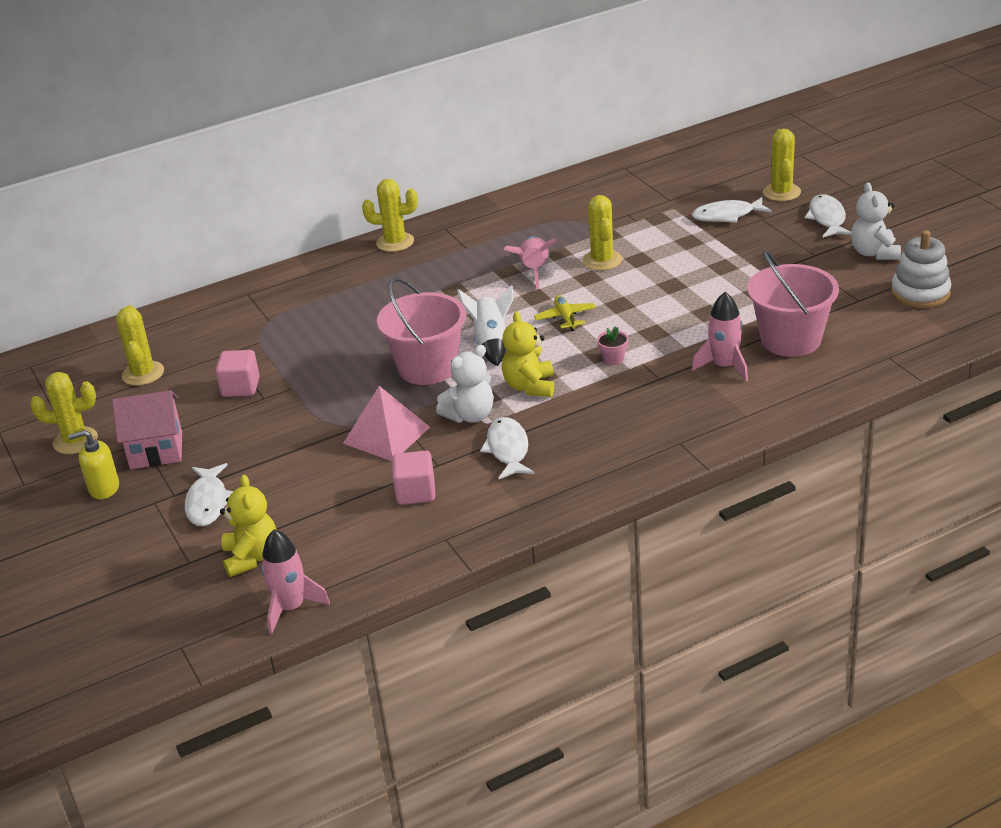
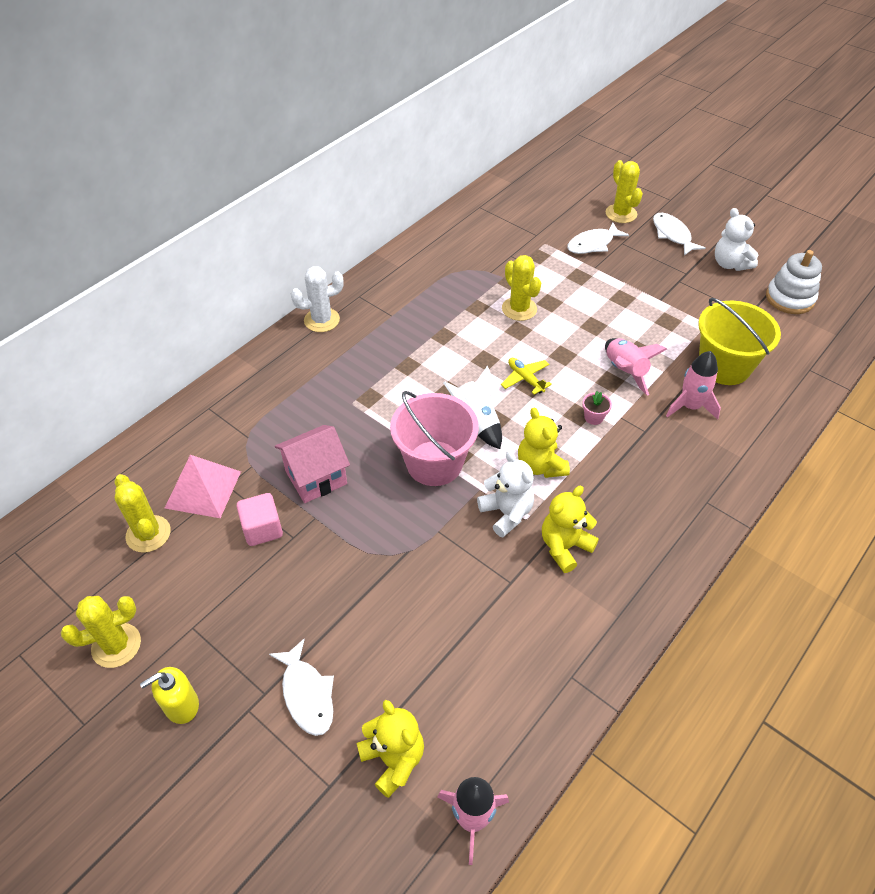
camera: 25 degrees left, 15 degrees up
pink house [112,390,182,469] -> pink house moved to [275,425,350,503]
pink pyramid [343,386,430,461] -> pink pyramid moved to [165,455,241,518]
yellow cactus [362,179,418,252] -> white cactus [291,266,344,332]
pink cube [392,451,435,505] -> none
white teddy bear [436,345,494,423] -> white teddy bear turned 60 degrees counterclockwise [477,451,534,537]
white fish [480,417,535,479] -> yellow teddy bear [542,486,599,573]
pink rocket [504,236,557,289] -> pink rocket moved to [605,338,667,396]
pink bucket [747,250,839,357] -> yellow bucket [698,298,781,385]

